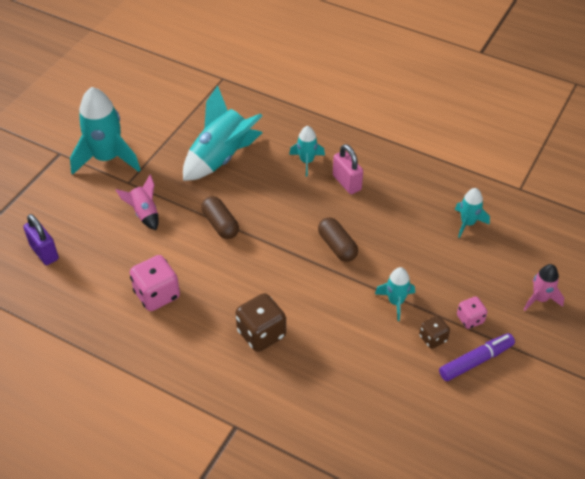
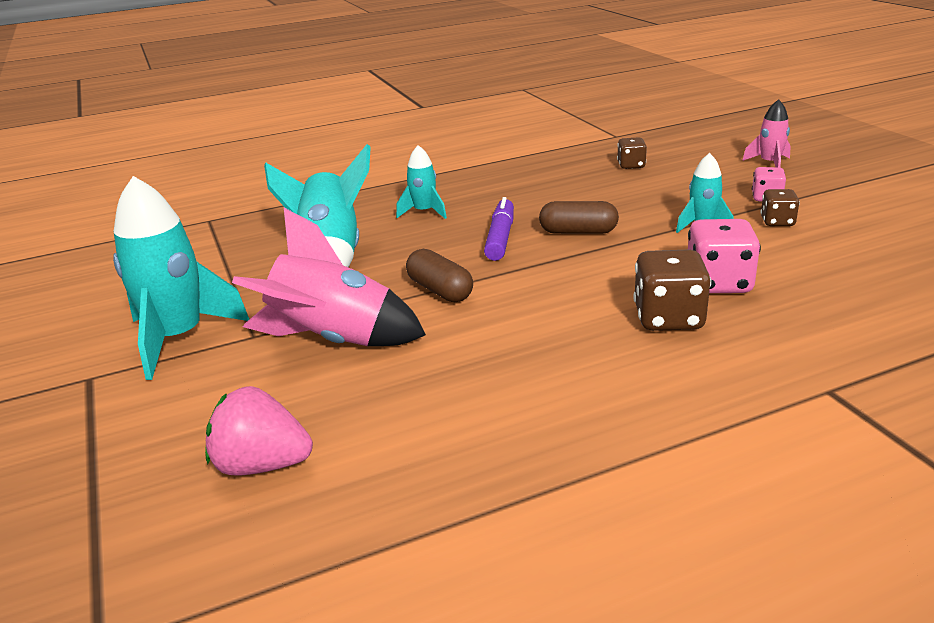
camera: 50 degrees left, 20 degrees down
purple padlock [23,214,59,265] -> pink strawberry [205,386,313,476]
pink rocket [116,174,159,230] -> pink rocket [232,208,426,346], size x1.91
pink dice [130,255,180,311] -> pink dice moved to [688,219,761,293]
brown capsule [201,196,239,239] -> brown capsule turned 45 degrees clockwise [406,249,473,302]
pink padlock [333,144,363,194] -> none
purple marker [439,333,515,381] -> purple marker moved to [484,197,514,261]
turquoise rocket [455,188,490,238] -> brown dice [617,137,647,169]

